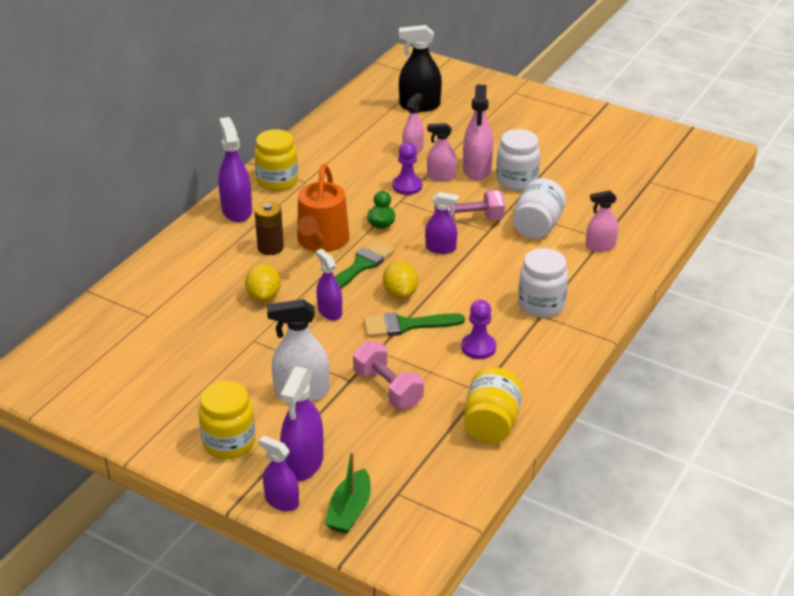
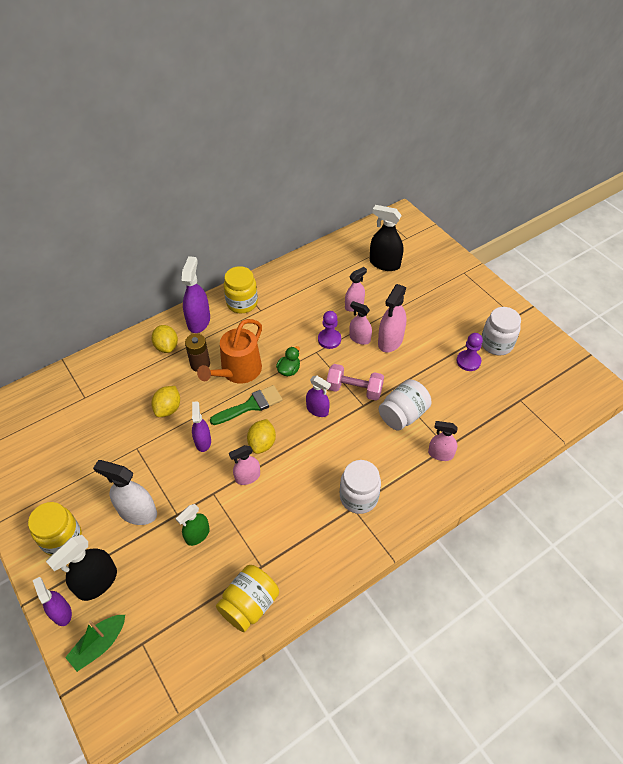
camera: 25 degrees right, 15 degrees up
purple spray bottle [280,366,324,482] -> black spray bottle [46,535,117,601]
pink dumbbell [353,341,424,409] -> green spray bottle [176,504,210,546]
green brush [364,312,465,337] -> pink spray bottle [229,445,260,485]
purple pawn [461,300,496,359] -> purple pawn moved to [457,333,483,371]
white jar [496,129,540,191] -> white jar moved to [482,307,521,356]
none -> yellow lemon [152,325,178,353]

